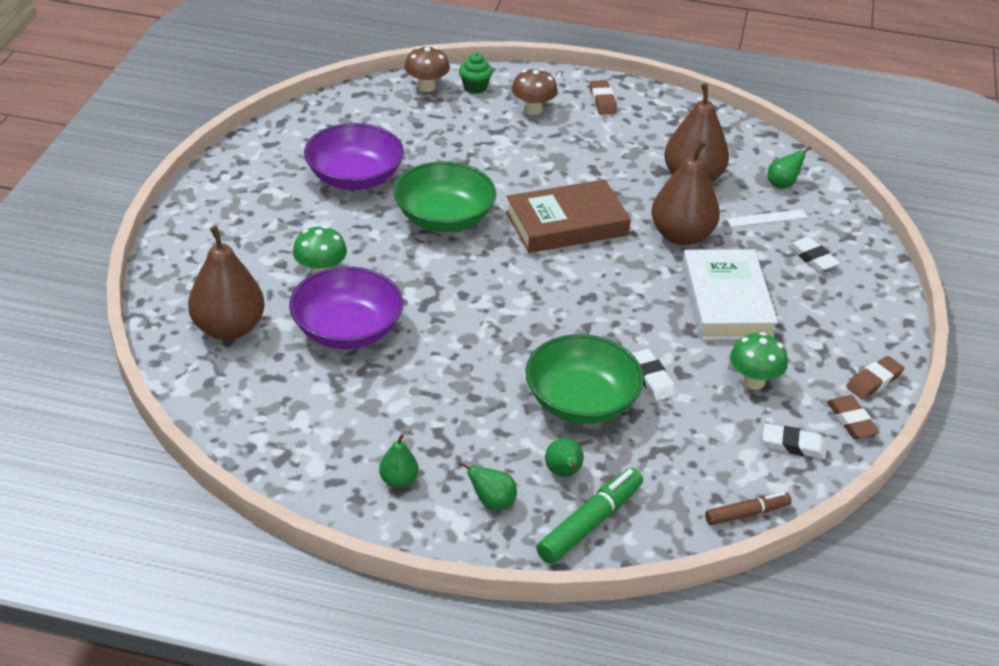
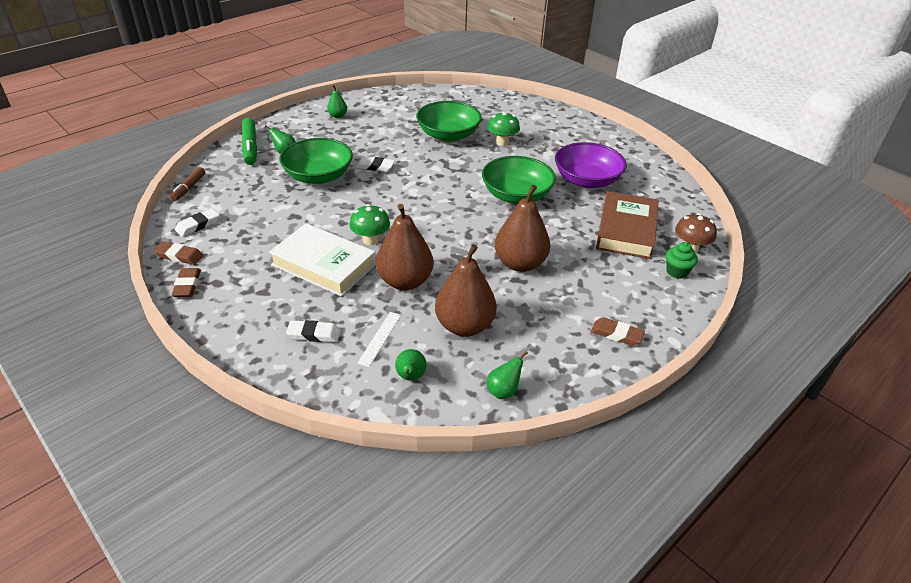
camera: 125 degrees right, 0 degrees up
brown pear [188,226,265,340] -> brown pear moved to [495,185,550,272]
purple bowl [289,266,403,349] -> green bowl [416,101,482,142]
green pear [459,462,517,510] -> green pear moved to [487,351,528,399]
brown book [506,179,631,253] -> brown book moved to [596,191,659,259]
brown mushroom [512,68,558,115] -> none
white eraser [632,349,676,401] -> white eraser moved to [356,156,395,172]
green mushroom [730,332,788,389] -> green mushroom moved to [349,204,390,245]

